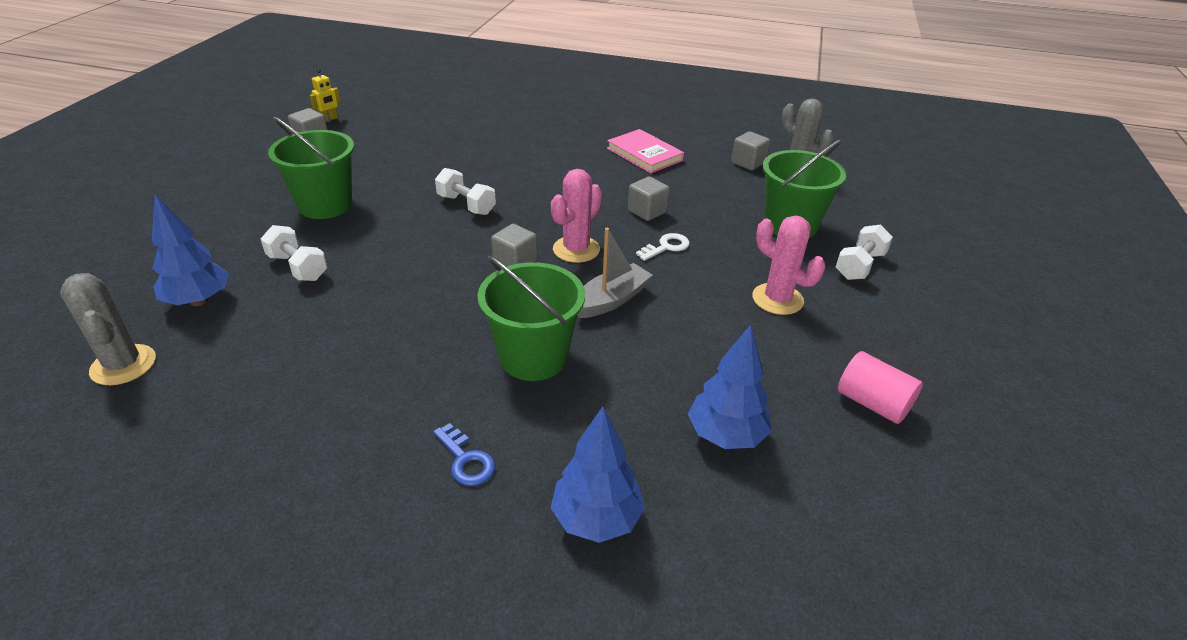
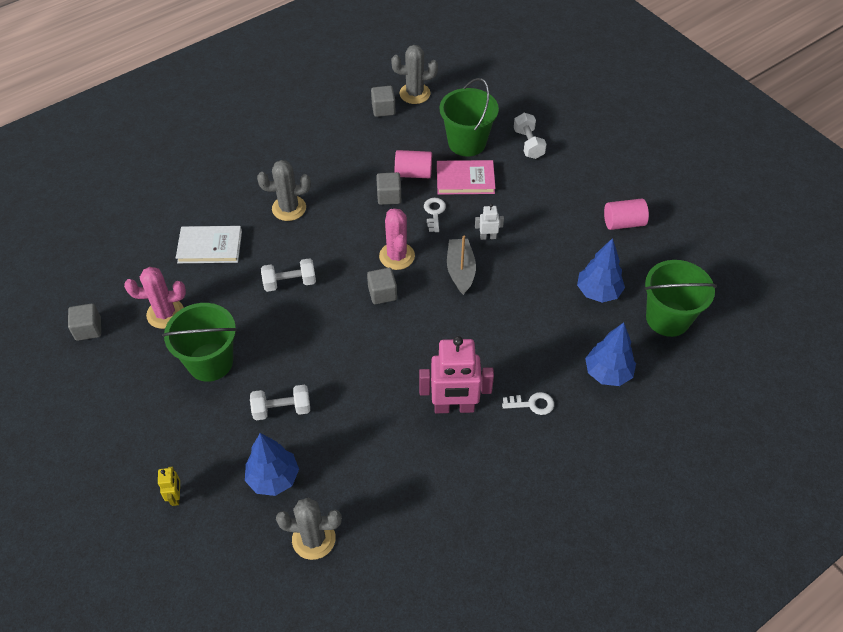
camera: 50 degrees left, 15 degrees up
yellow robot [309,69,341,122] -> yellow robot moved to [158,467,180,506]
blue key [433,423,495,486] -> white key [502,392,554,415]
green bucket [477,256,585,381] -> green bucket moved to [644,260,717,337]
pink book [607,129,684,174] -> pink book moved to [437,160,496,195]
pink cactus [752,216,826,315] -> pink cactus moved to [124,267,186,329]
none -> white book [176,226,242,263]
none -> grey cactus [257,160,311,221]
none -> pink cylinder [395,150,432,178]
none -> pink robot [419,336,494,413]
none -> white robot [475,204,504,240]

